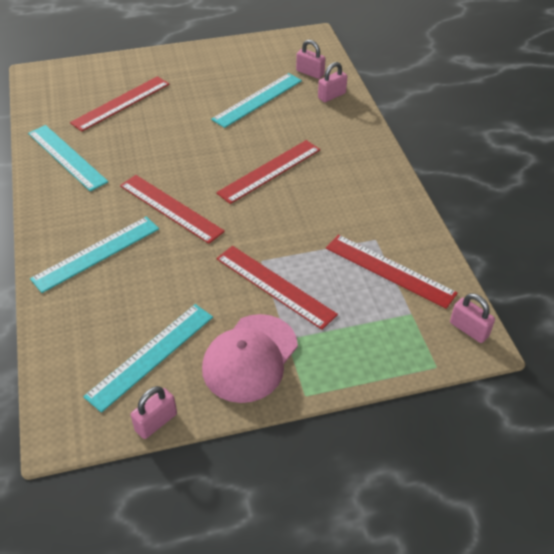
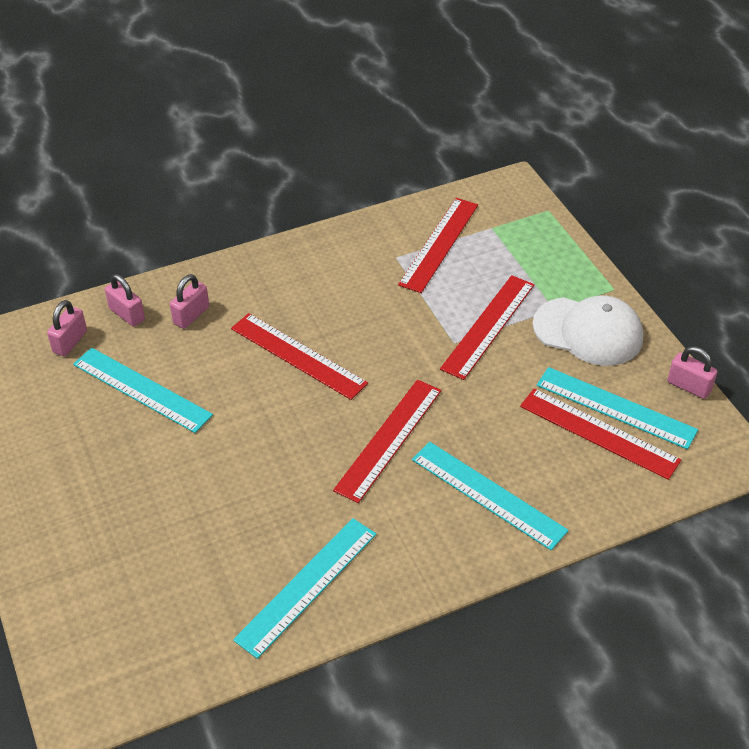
camera: 100 degrees left, 0 degrees up
red ruler [70,76,169,132] -> red ruler moved to [520,388,681,480]
pink cap [202,314,298,403] -> white cap [533,295,644,366]
pink padlock [450,293,495,343] -> pink padlock moved to [170,274,209,329]

